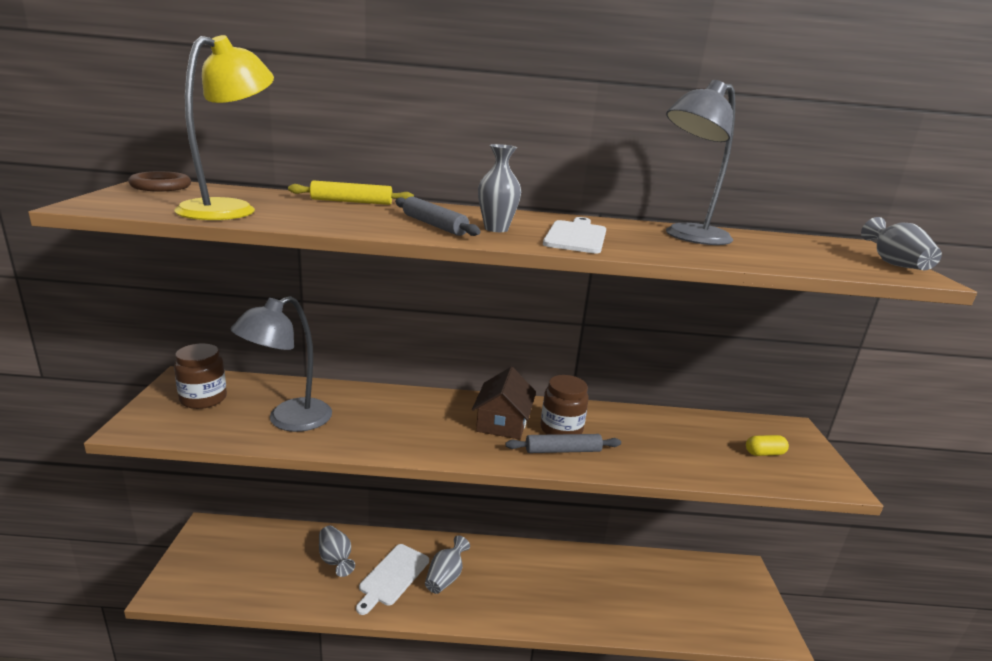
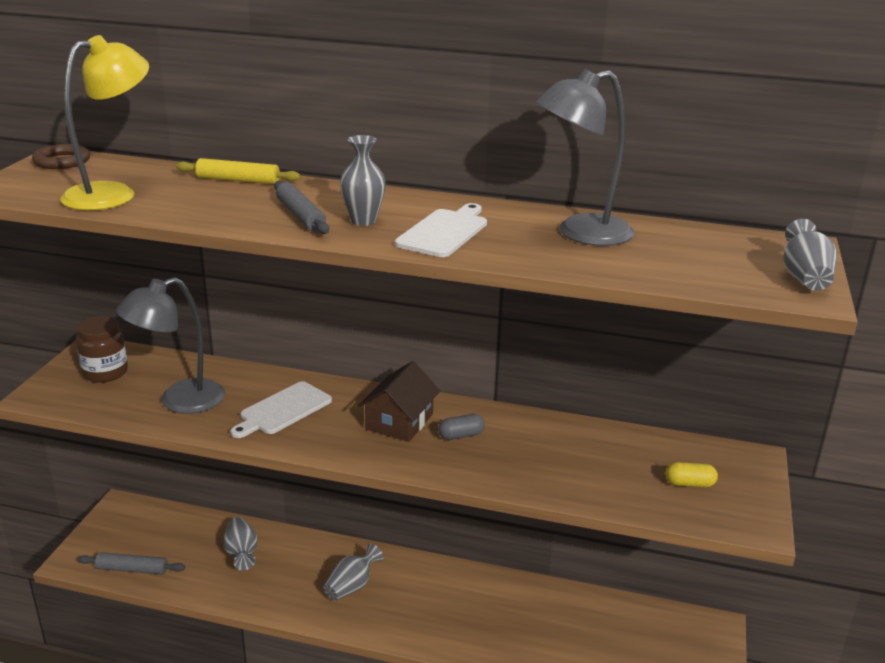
camera: 15 degrees right, 5 degrees up
white cutting board [356,544,429,615] -> white cutting board moved to [230,381,332,438]
grey rolling pin [506,434,621,453] -> grey rolling pin moved to [78,552,185,575]
brown jar [540,375,589,435] -> grey capsule [438,414,485,440]

